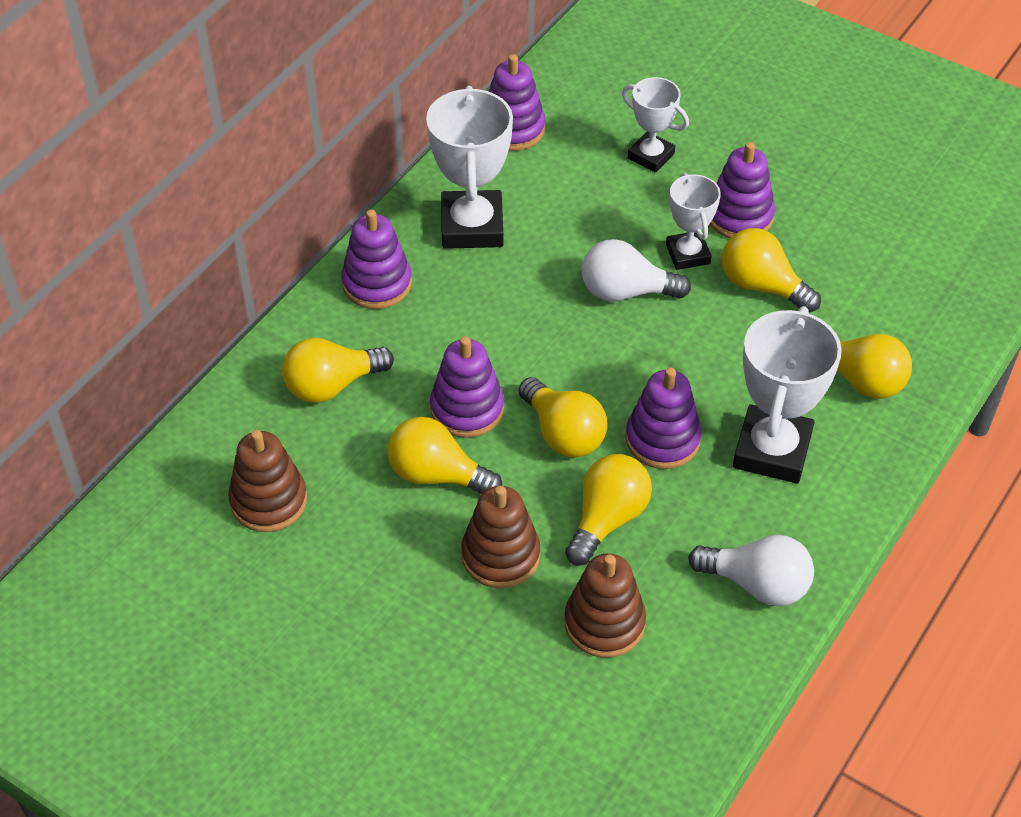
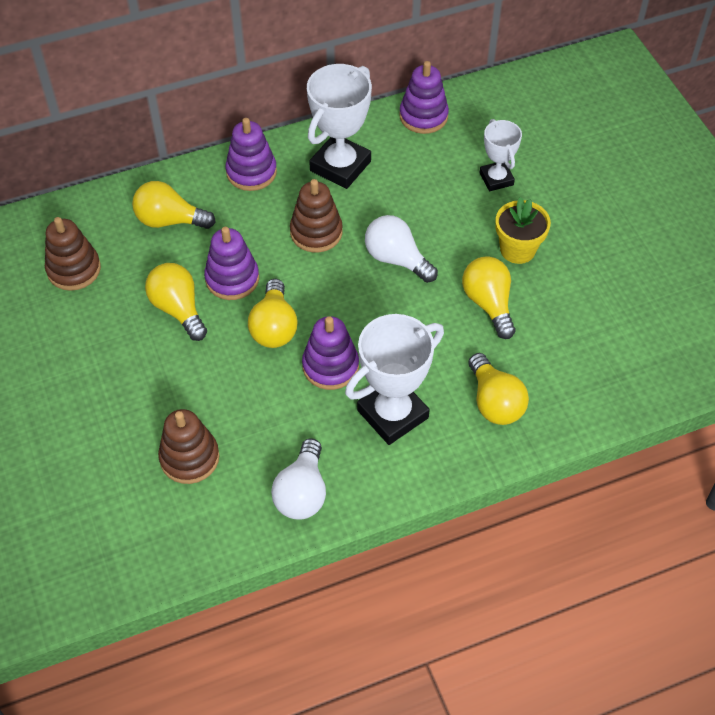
camera: 35 degrees right, 5 degrees up
brown stacking toy [461,486,540,588] -> brown stacking toy moved to [290,179,343,253]
yellow light bulb [565,454,652,566] -> none
white trophy [666,173,721,270] -> none
white light bulb [688,535,814,606] -> white light bulb turned 45 degrees clockwise [271,438,326,520]
purple stacking toy [710,142,775,238] -> yellow flower pot [495,197,551,264]

